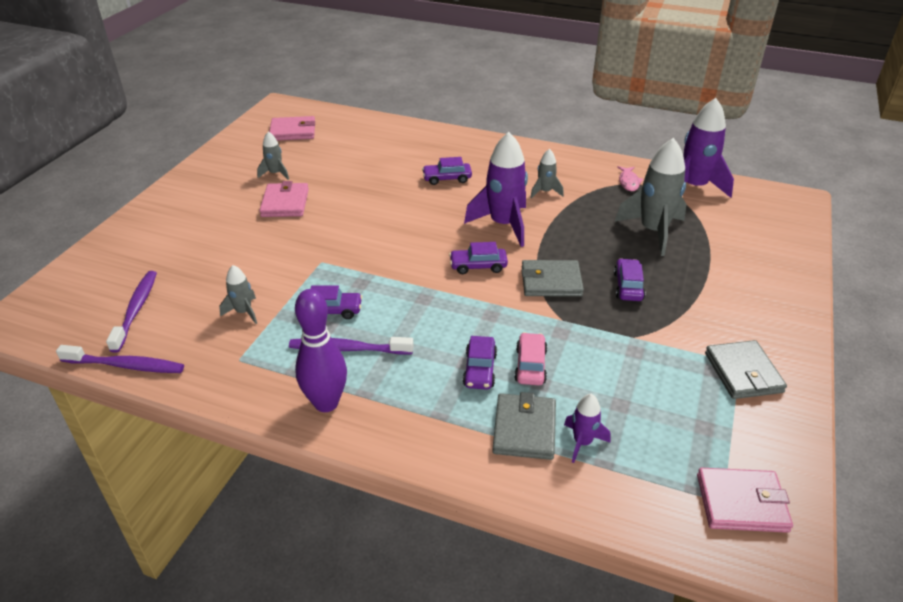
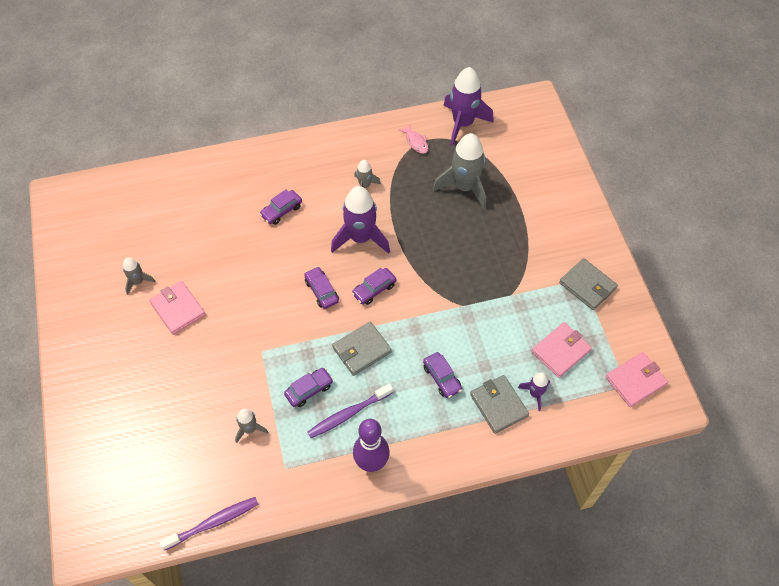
camera: 35 degrees left, 20 degrees up
purple toothbrush [106,271,157,353] -> none
pink wallet [269,116,315,141] -> pink wallet moved to [531,322,592,378]
pink car [514,332,547,385] -> none
grey wallet [522,260,584,297] -> grey wallet moved to [332,322,392,376]
purple car [614,258,645,301] -> purple car moved to [304,267,339,309]

